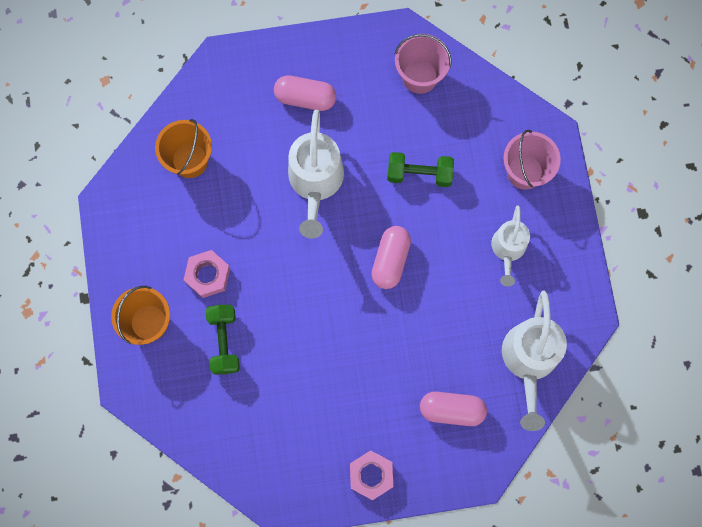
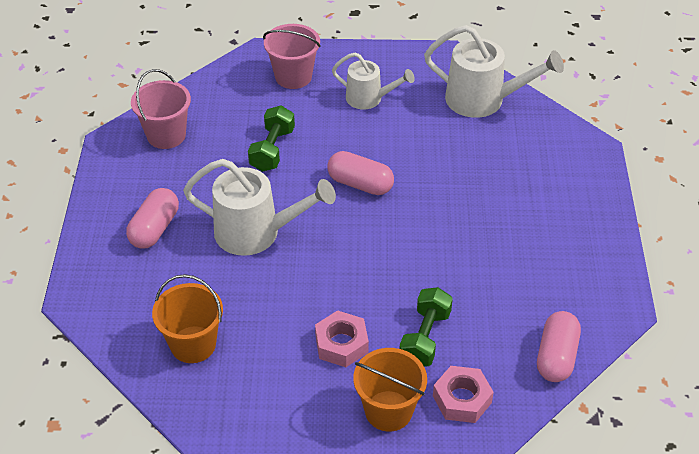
camera: 80 degrees left, 30 degrees down
green dumbbell [206,305,240,375] -> green dumbbell turned 75 degrees counterclockwise [400,287,453,367]
pink nut [350,450,393,500] -> pink nut moved to [433,366,494,423]
pink capsule [420,392,487,426] -> pink capsule moved to [537,311,581,382]

